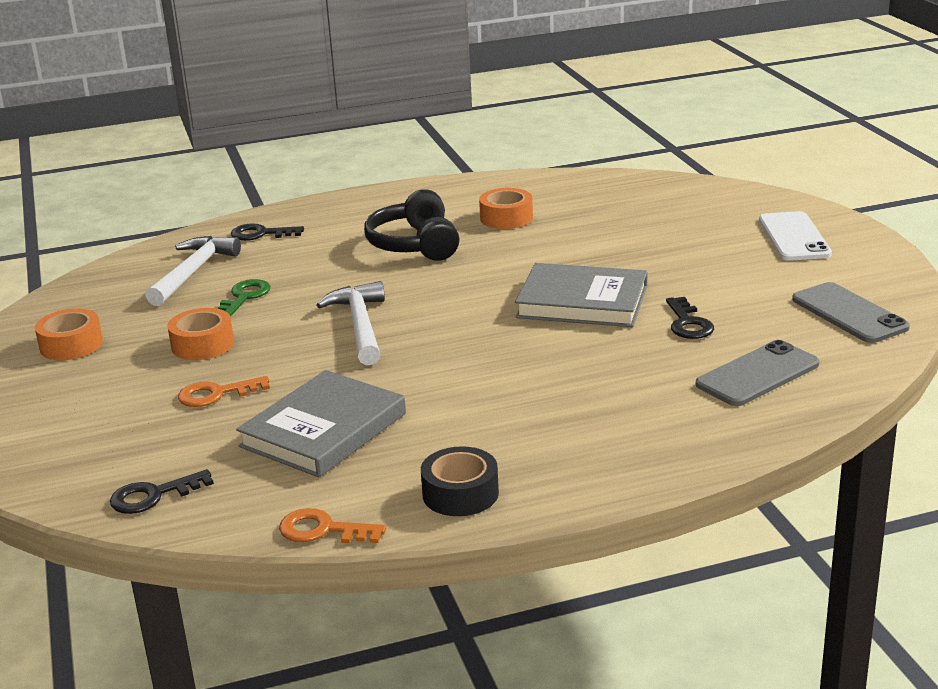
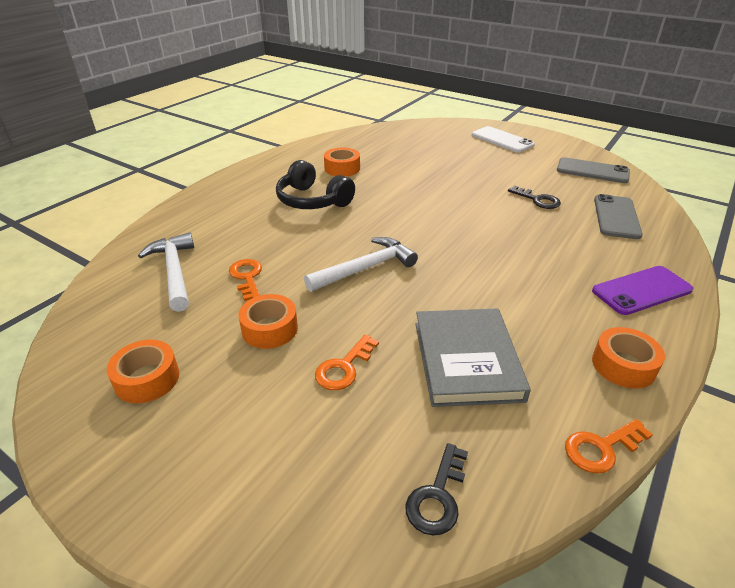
camera: 40 degrees left, 10 degrees up
green key [218,279,271,317] -> orange key [229,259,262,301]
black key [231,223,304,241] -> none
white hammer [317,281,385,365] -> white hammer turned 105 degrees clockwise [304,237,418,292]
black tape [421,446,499,516] -> orange tape [592,327,665,389]
grey book [515,263,647,327] -> none
none -> purple phone [592,266,693,315]

